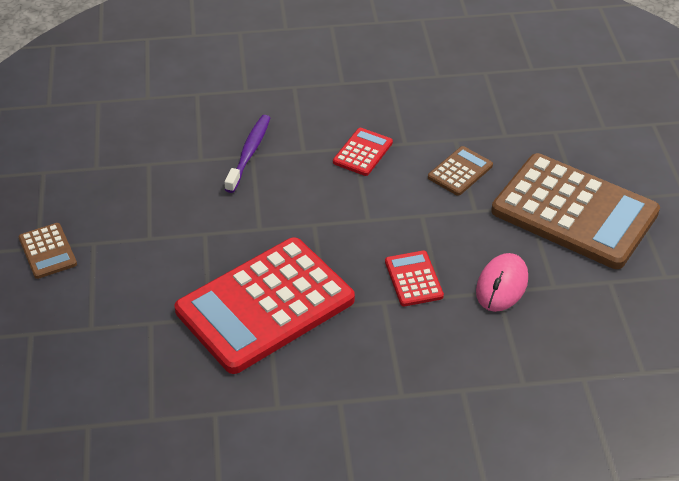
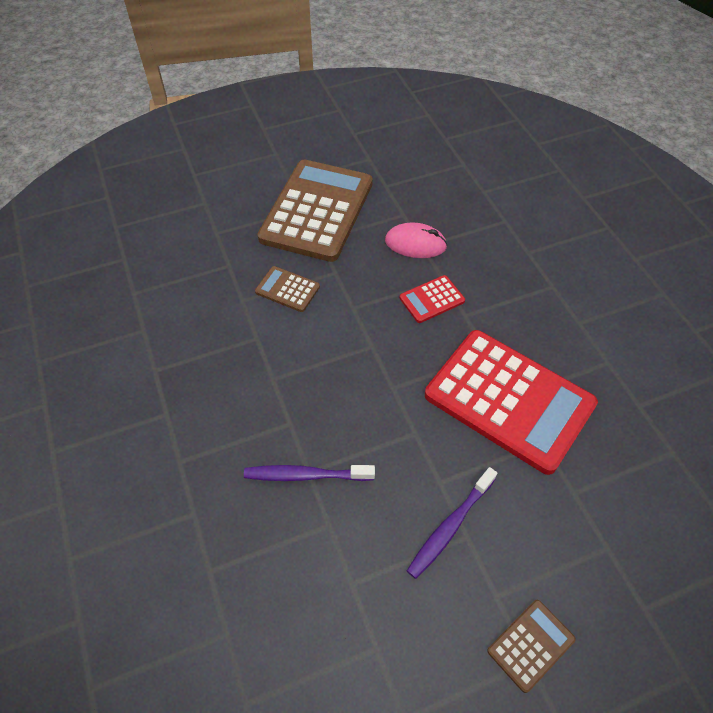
camera: 105 degrees left, 10 degrees up
red calculator [333,128,393,176] -> none
none -> purple toothbrush [407,467,497,579]

